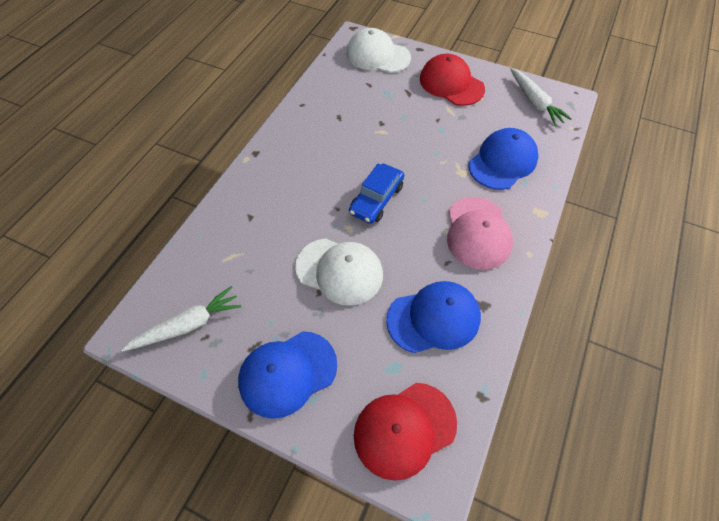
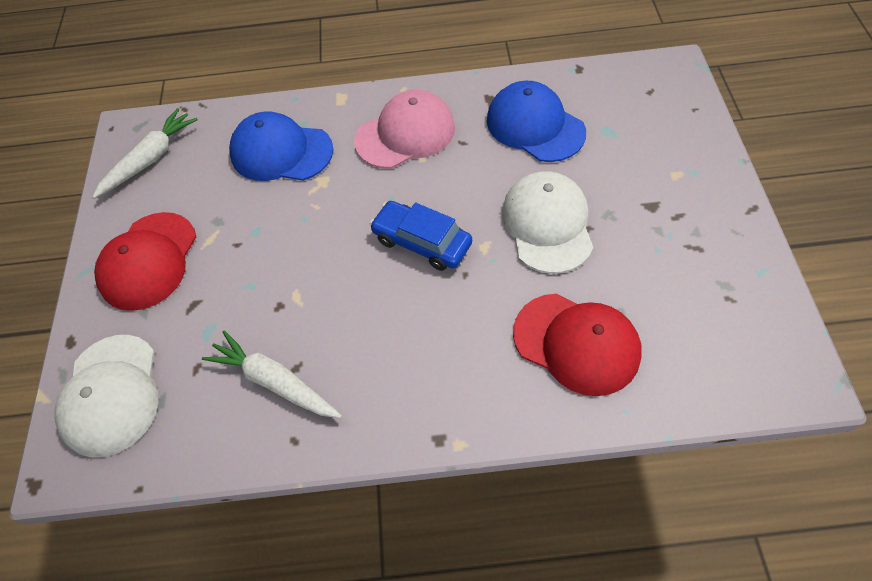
camera: 115 degrees left, 0 degrees up
white carrot [121,286,241,352] -> white carrot moved to [202,330,342,418]
blue cap [238,331,337,419] -> none
blue car [349,164,404,224] -> blue car turned 150 degrees counterclockwise [370,201,472,271]
red cap [354,383,457,481] -> red cap moved to [513,294,642,396]

